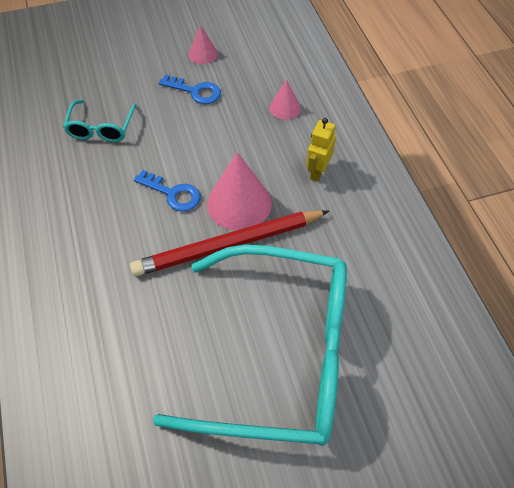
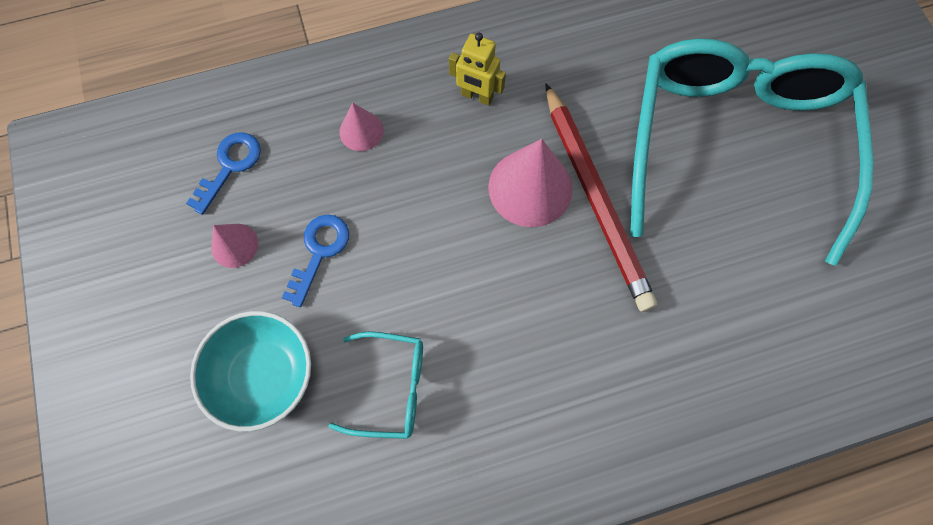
camera: 90 degrees left, 15 degrees up
blue key [134,170,201,212] -> blue key moved to [186,132,261,215]
none -> turquoise bowl [190,311,311,431]

